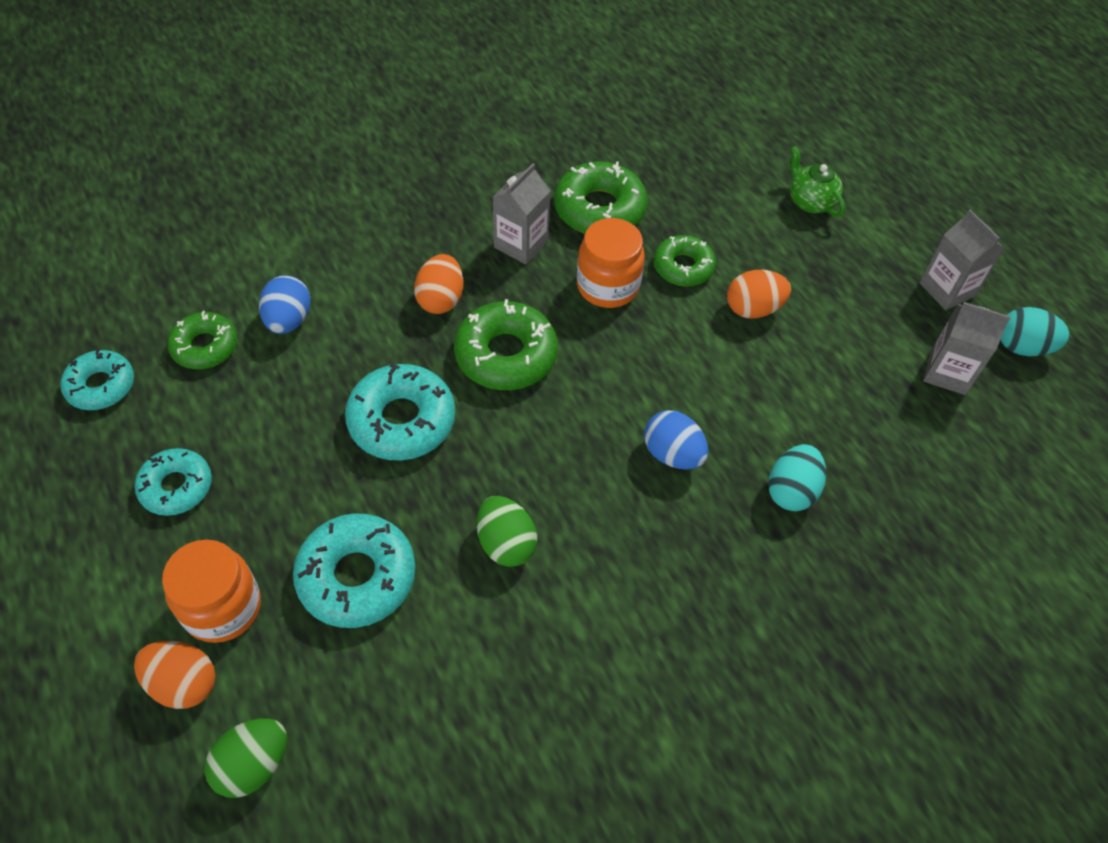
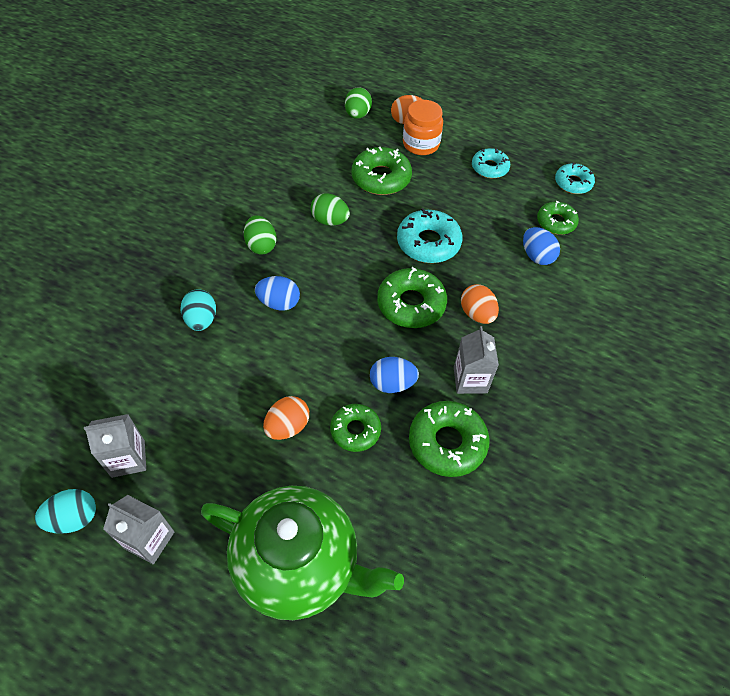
camera: 145 degrees right, 0 degrees up
turquoise donut [293,514,415,628] -> green donut [351,147,412,195]
orange jar [577,218,645,308] -> blue egg [370,357,419,393]
green teapot [790,146,845,217] -> green teapot [201,486,404,620], size x2.47
none -> green egg [244,215,276,255]

